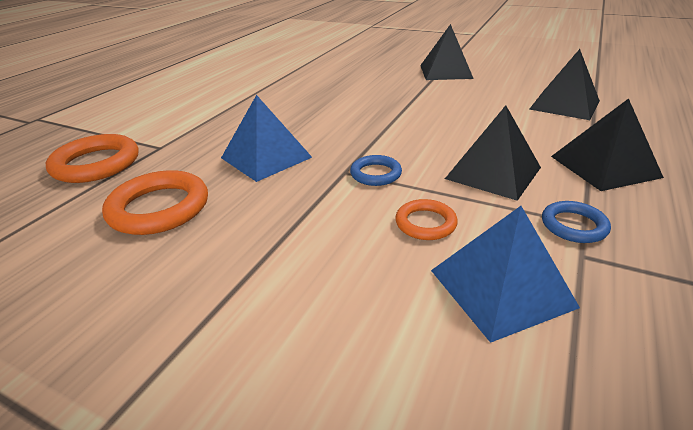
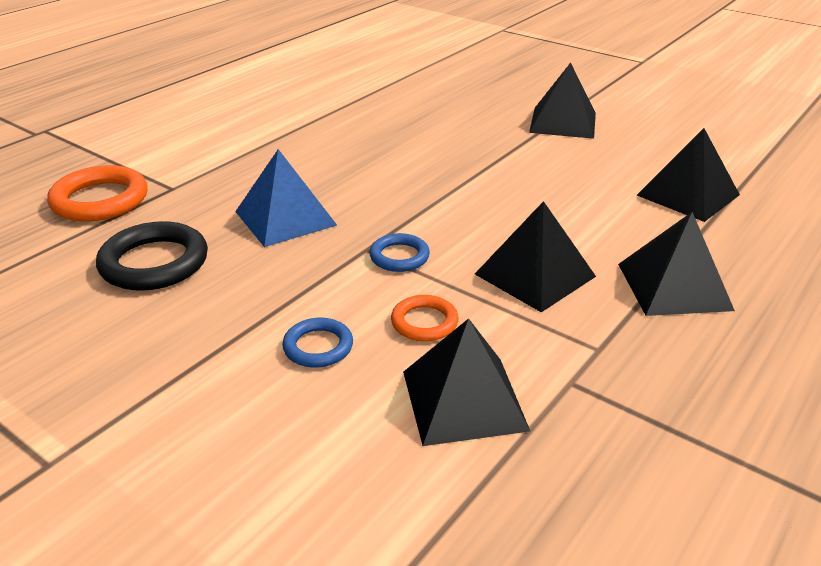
camera: 10 degrees right, 0 degrees up
orange ring [102,170,208,235] -> black ring [96,221,208,291]
blue pyramid [431,206,580,343] -> black pyramid [403,318,530,446]
blue ring [542,201,611,243] -> blue ring moved to [282,318,353,368]

